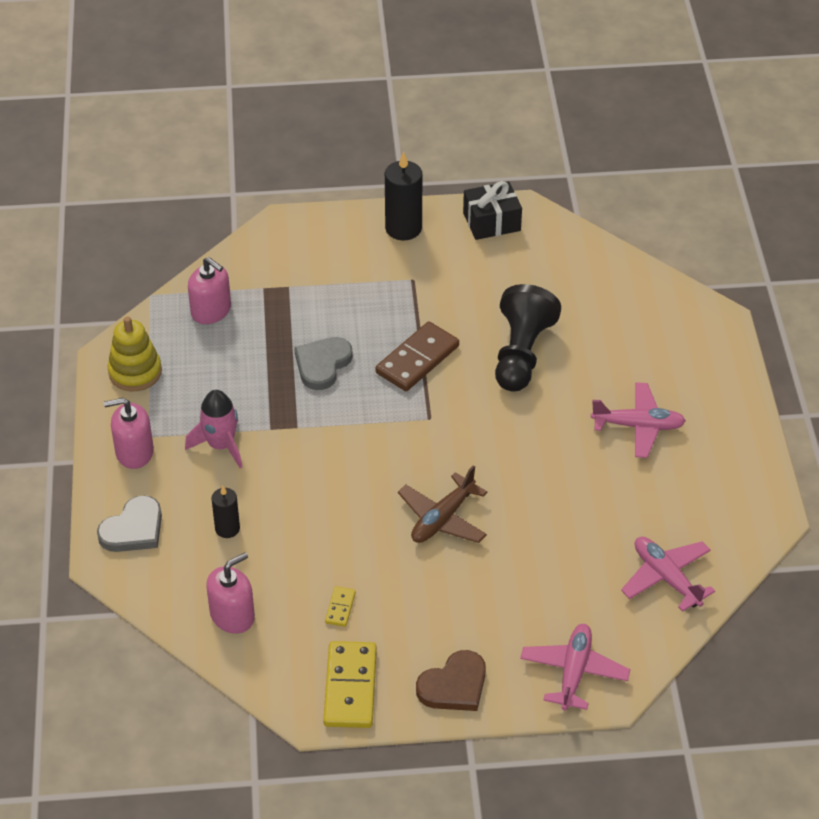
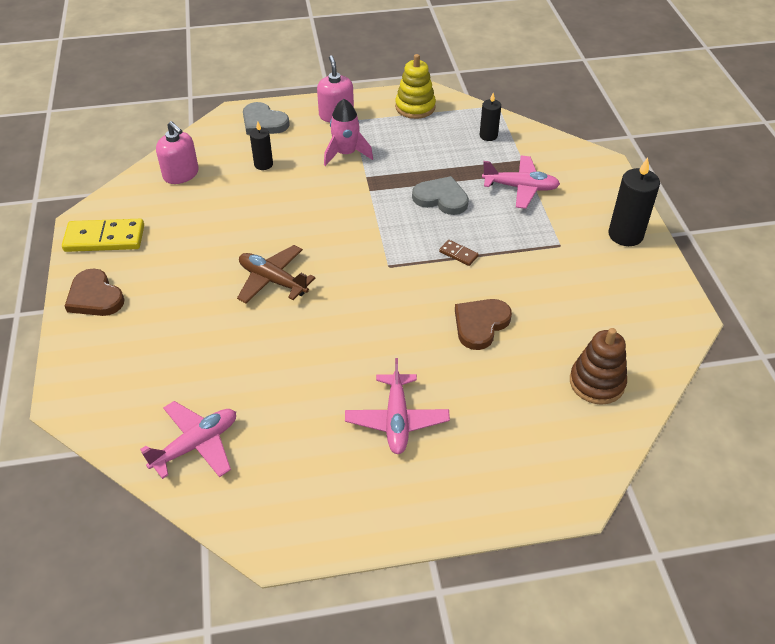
camera: 85 degrees right, 0 degrees up
pink soap dispenser [188,257,231,324] -> black candle [479,93,501,141]
yellow domino [325,586,356,627] -> none
brown domino [375,322,459,391] -> brown domino [439,240,479,266], size x0.47
black gift [463,181,522,240] -> none
black pawn [495,284,561,392] -> brown heart [455,299,512,350]
pink plane [520,624,630,711] -> pink plane moved to [482,156,560,209]
none -> brown stacking toy [570,328,627,405]

